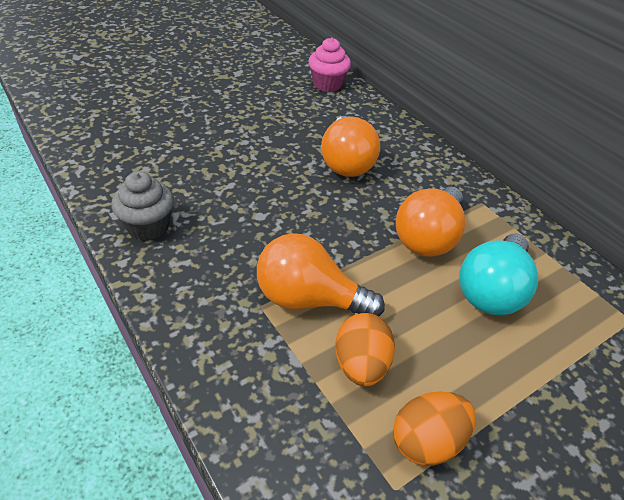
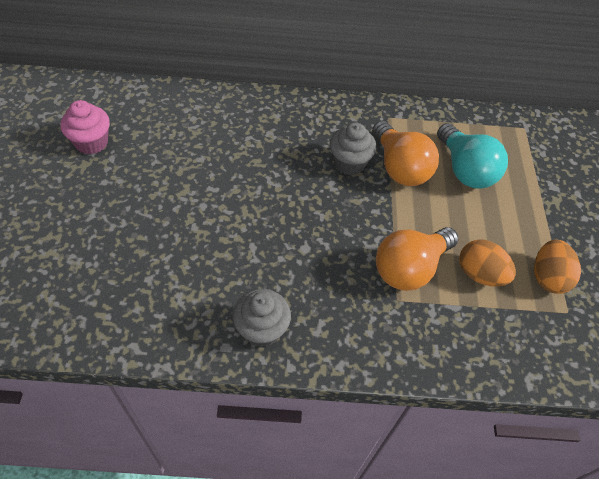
camera: 55 degrees left, 10 degrees up
pink cupcake [308,37,351,92] -> pink cupcake moved to [60,100,110,154]
orange light bulb [321,116,380,177] -> none
none -> grey cupcake [330,123,377,175]

